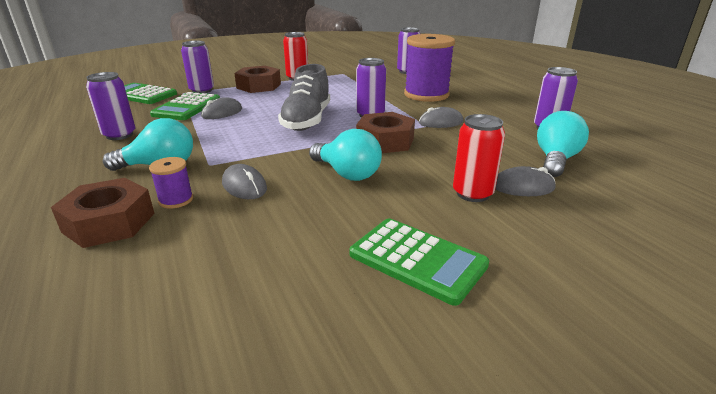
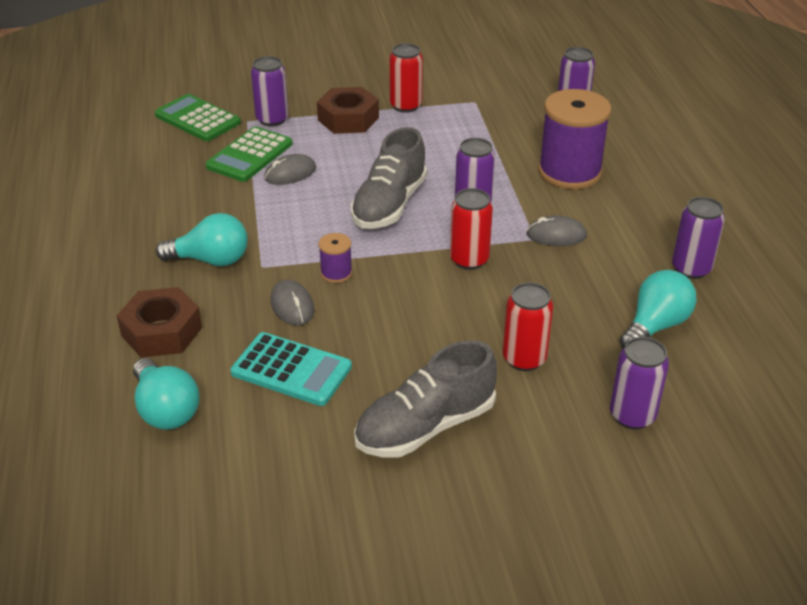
camera: 15 degrees right, 10 degrees up
purple can [86,72,135,140] -> purple can moved to [610,337,669,429]
purple spool [149,157,193,209] -> purple spool moved to [319,233,352,283]
turquoise light bulb [309,129,382,181] -> turquoise light bulb moved to [133,358,199,430]
green calculator [350,218,489,306] -> grey shoe [354,340,497,458]
brown nut [356,112,415,153] -> red can [450,188,493,270]
grey mouse [495,166,555,196] -> none
none -> turquoise calculator [230,332,352,406]

